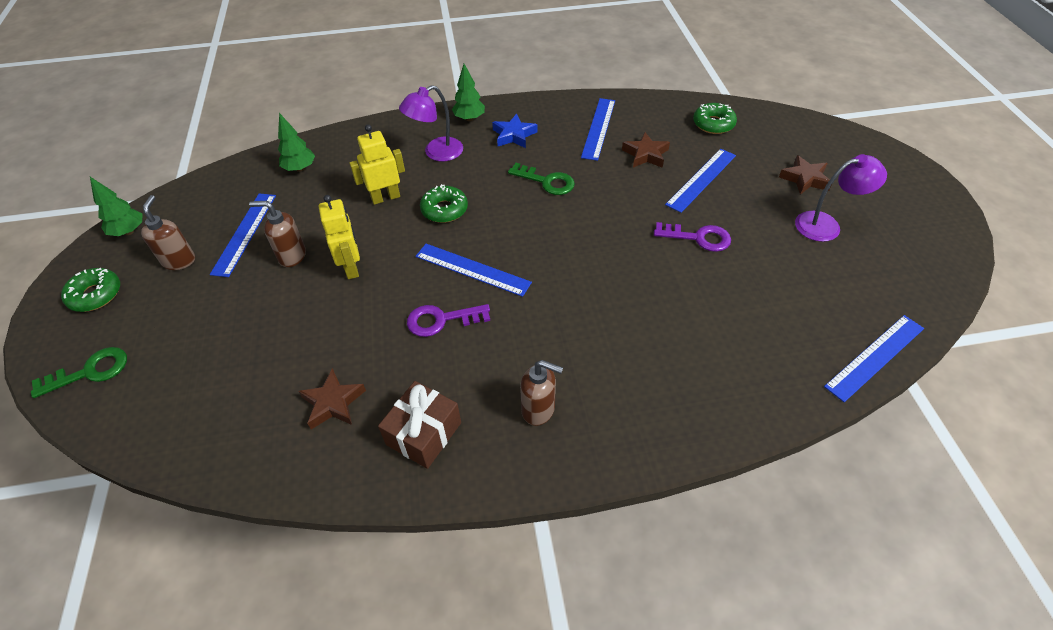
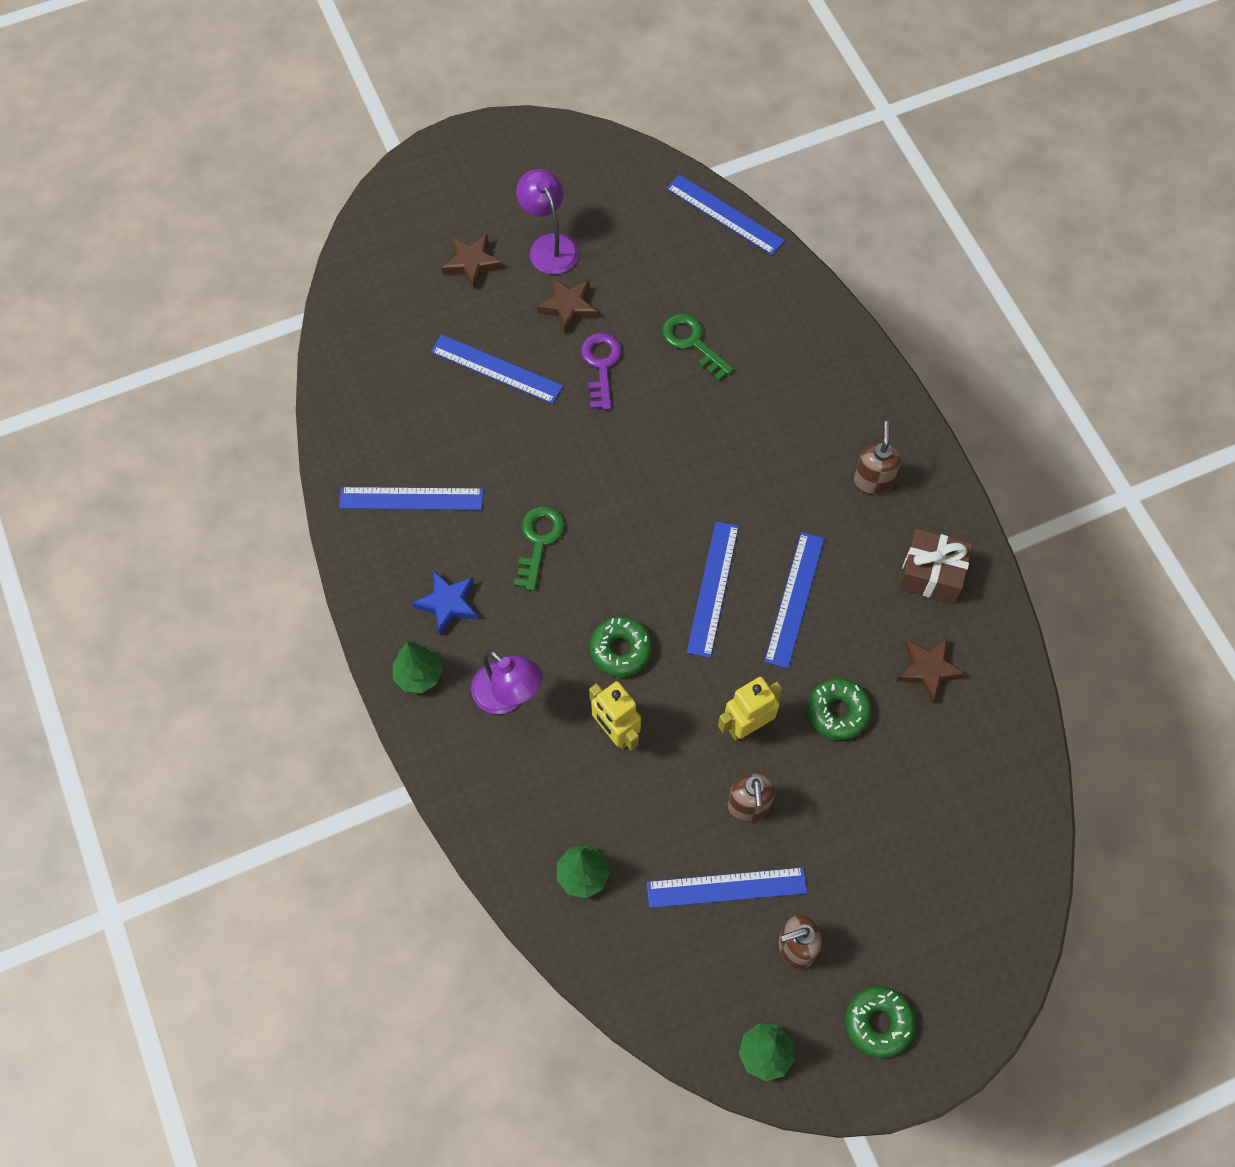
camera: 105 degrees left, 15 degrees up
green key [31,347,127,398] -> green key moved to [662,313,734,381]
purple key [407,304,490,337] -> blue ruler [764,532,824,669]
brown star [622,132,670,168] -> brown star moved to [537,278,597,334]
green donut [693,103,737,134] -> green donut moved to [807,678,872,740]

